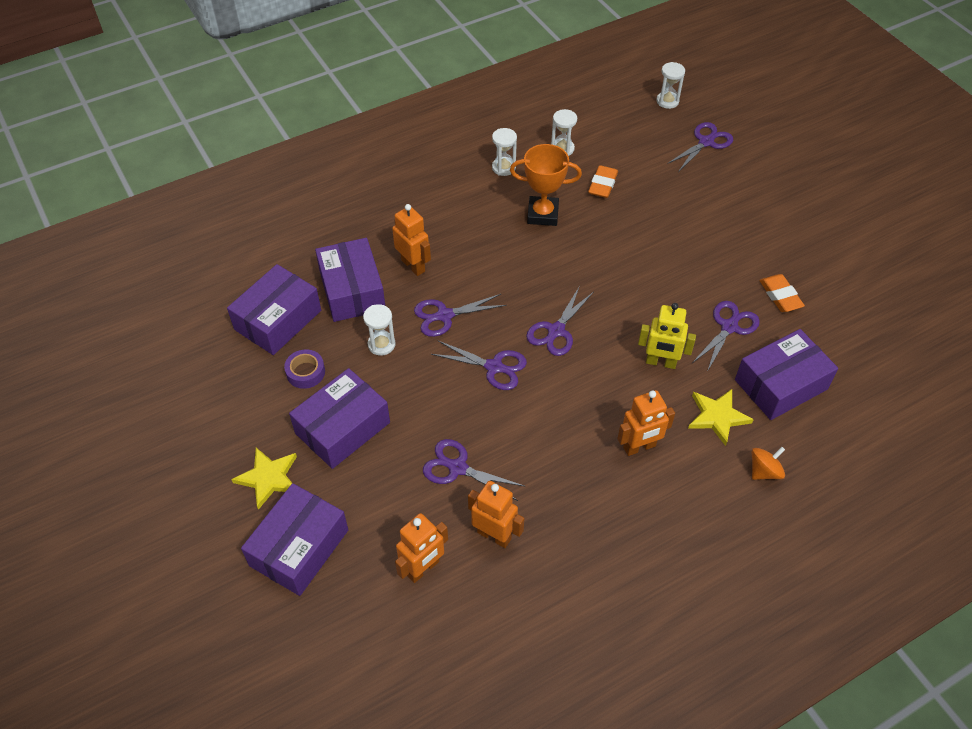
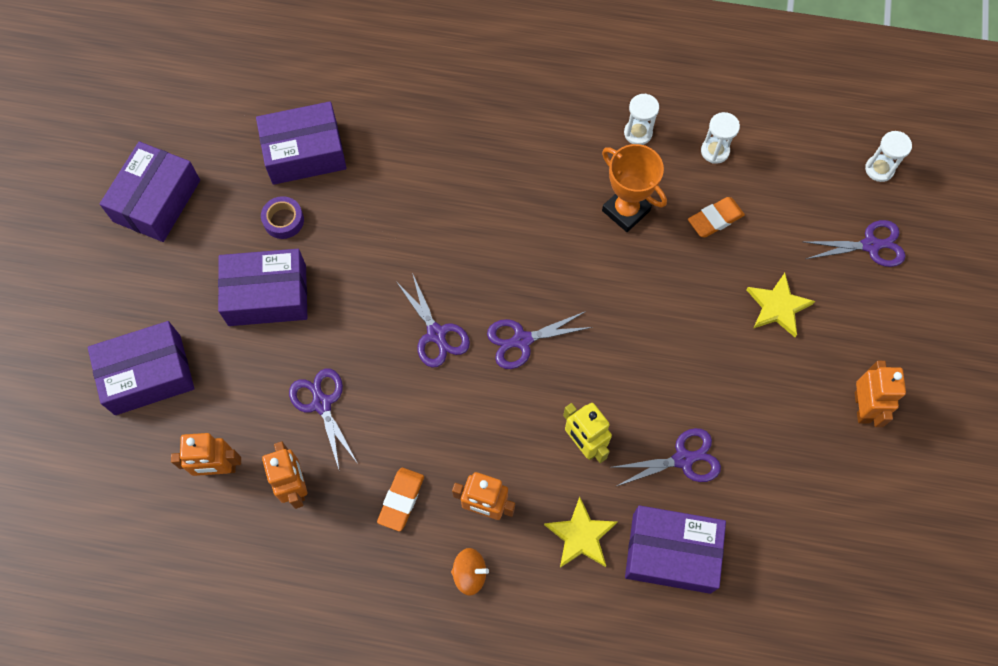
camera: 40 degrees right, 15 degrees up
yellow star [231,448,297,510] -> yellow star moved to [746,273,815,337]
purple box [315,238,385,322] -> purple box moved to [100,141,200,242]
white hourglass [363,304,395,356] -> none
orange robot [392,204,431,276] -> orange robot moved to [855,361,906,427]
purple scissors [414,294,507,337] -> none
orange spinning top [752,447,785,480] -> orange spinning top moved to [451,548,489,595]
orange eraser [759,274,805,312] -> orange eraser moved to [377,468,424,531]

